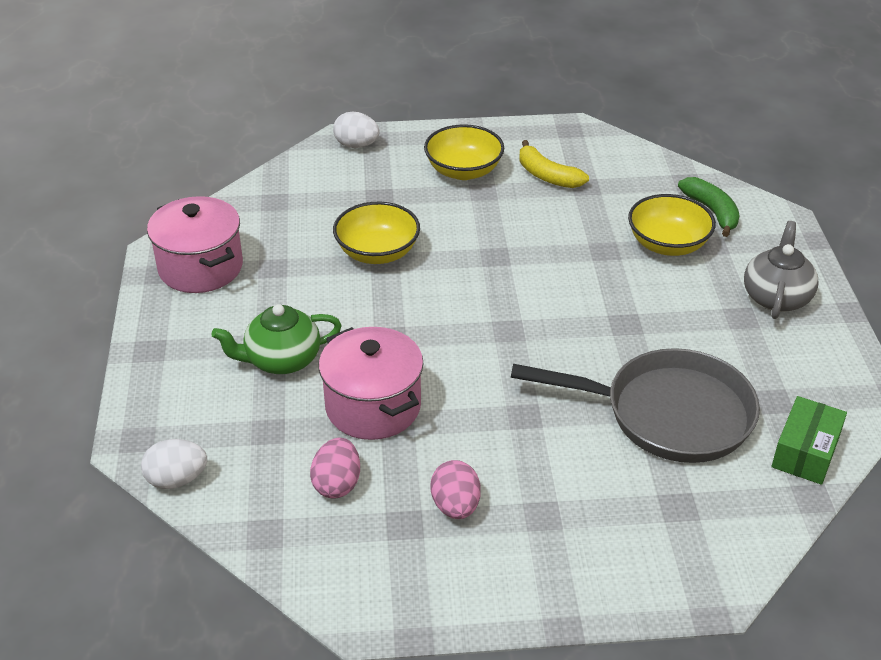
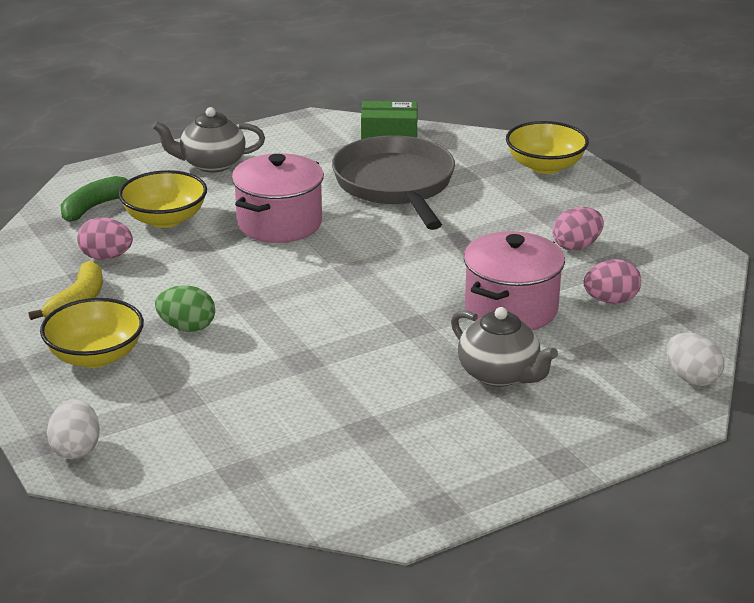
camera: 115 degrees left, 10 degrees down
pink pot [147,196,243,293] -> pink pot moved to [232,153,324,243]
green teapot [211,304,342,374] -> grey teapot [451,307,558,387]
yellow bowl [333,202,420,264] -> yellow bowl moved to [506,121,589,174]
none -> pink egg [77,217,133,260]
none -> green egg [155,285,215,332]

